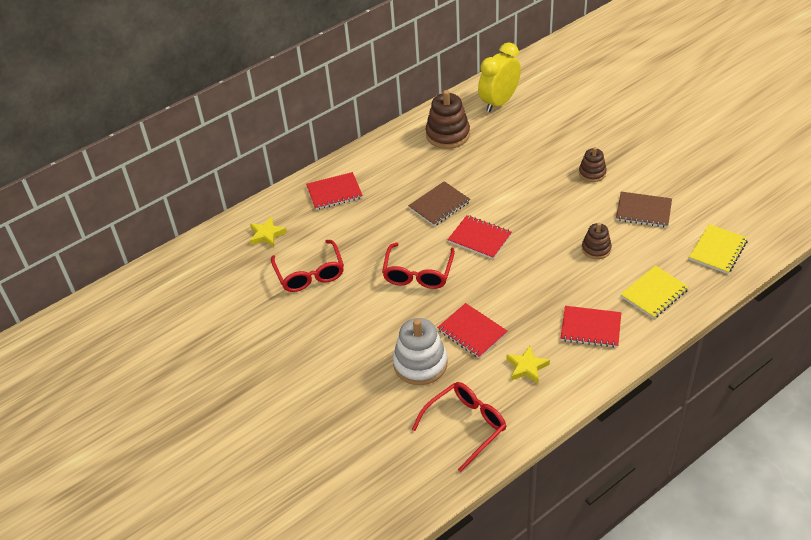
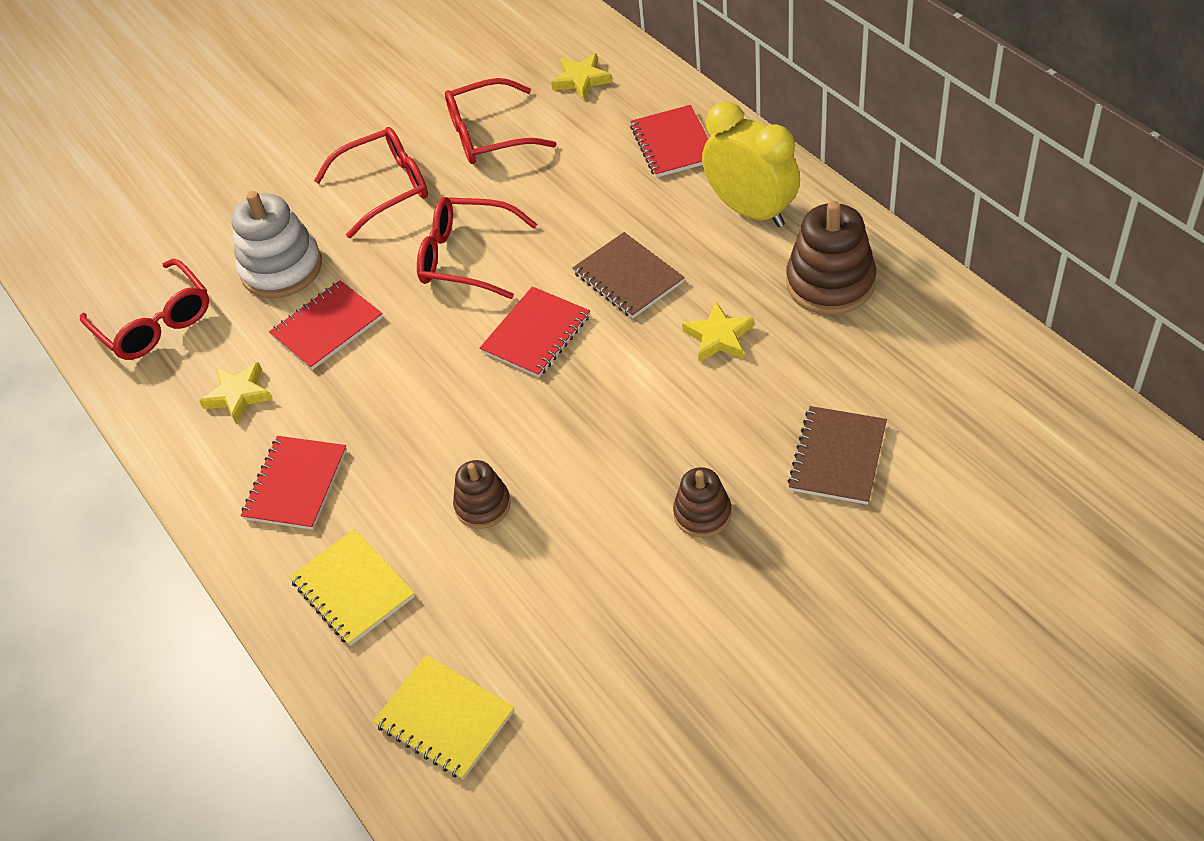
camera: 95 degrees right, 5 degrees up
yellow clock [478,42,521,112] -> yellow clock moved to [702,102,800,227]
brown notebook [616,192,672,228] -> brown notebook moved to [788,406,887,505]
none -> red glasses [314,127,428,238]
none -> yellow star [682,302,754,362]

